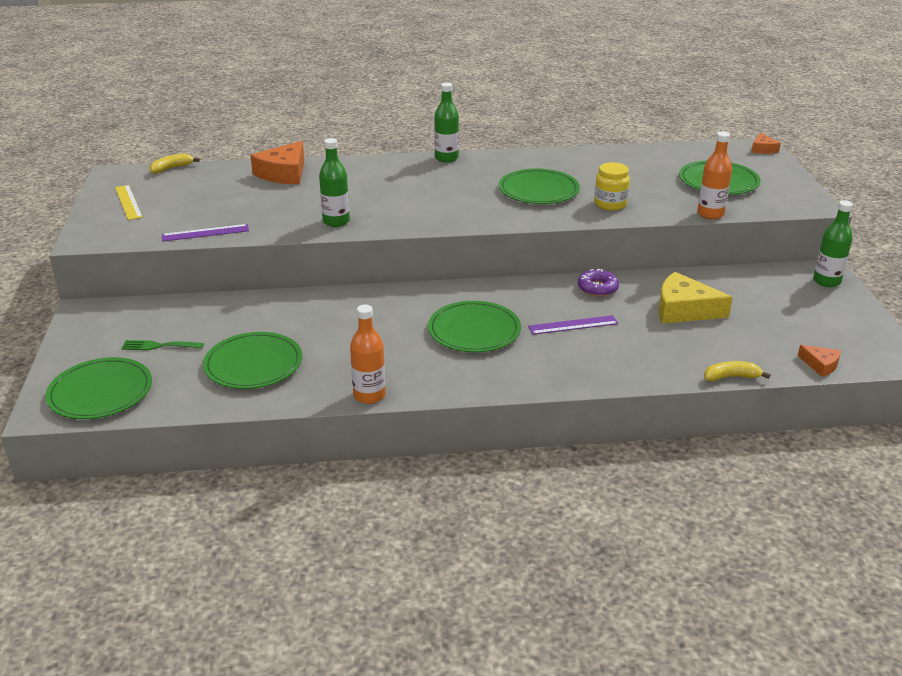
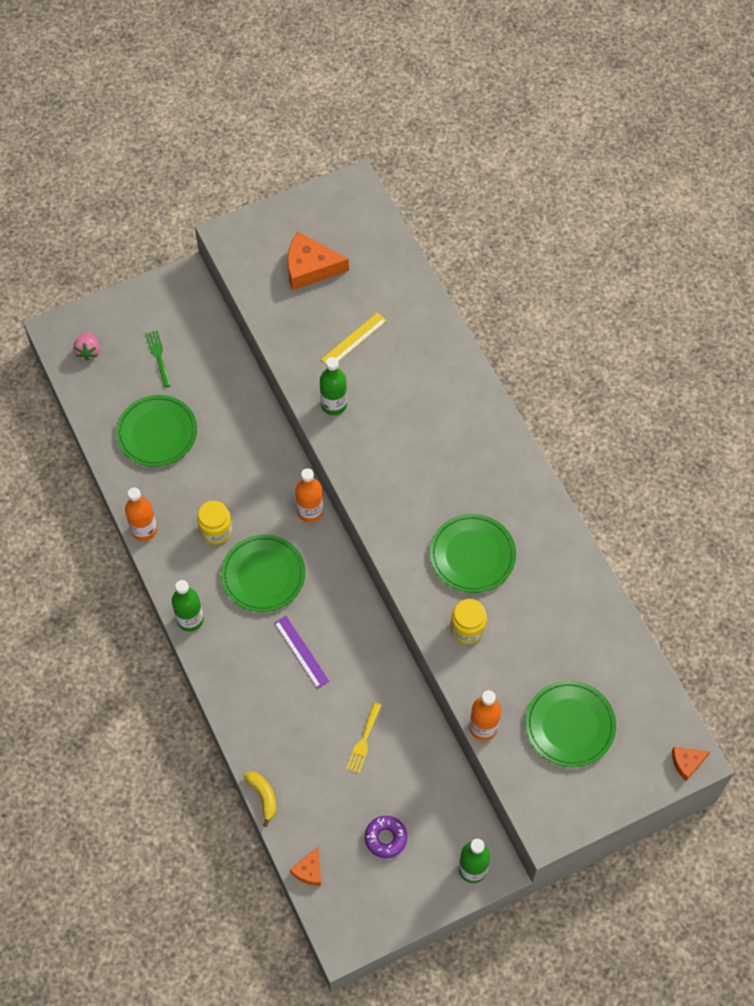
camera: 70 degrees right, 30 degrees up
green plate [45,357,152,419] -> pink strawberry [73,332,100,361]
yellow ruler [115,185,143,220] -> yellow ruler moved to [321,312,387,364]
yellow banana [149,153,200,174] -> none
purple ruler [162,224,249,242] -> none
orange cheese [250,141,304,184] -> orange cheese moved to [287,232,349,290]
green bottle [434,82,459,163] -> green bottle moved to [172,580,204,632]
purple donut [578,269,619,297] -> purple donut moved to [365,816,407,858]
yellow cheese [659,272,733,323] -> yellow fork [346,703,382,773]
none -> yellow jar [197,501,232,544]
none -> orange bottle [295,468,323,523]

